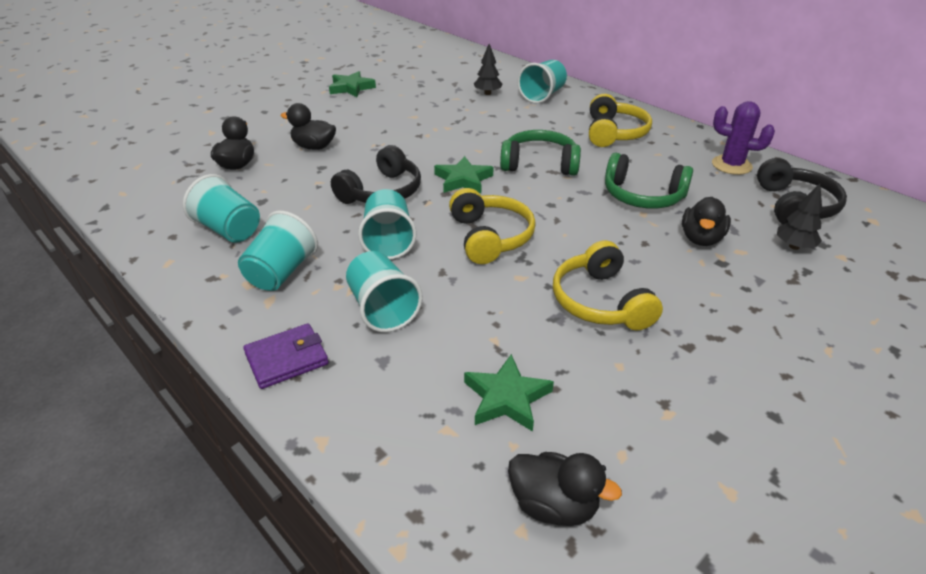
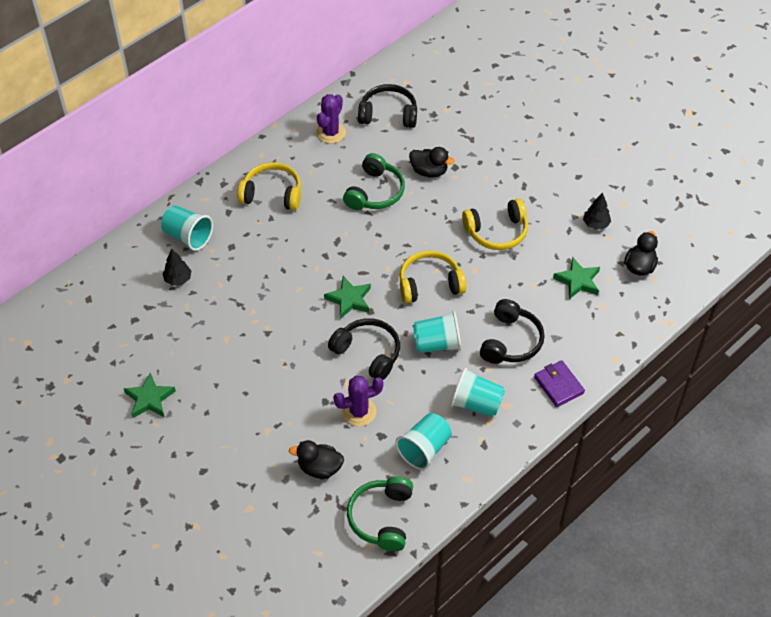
camera: 90 degrees left, 15 degrees up
black duck [281,103,336,150] -> none
turquoise cup [346,251,423,332] -> black headphones [480,299,545,364]
green headphones [500,130,581,176] -> green headphones moved to [347,476,413,551]
black tree [777,184,822,250] -> black tree moved to [583,192,611,230]
none -> purple cactus [333,376,384,426]

